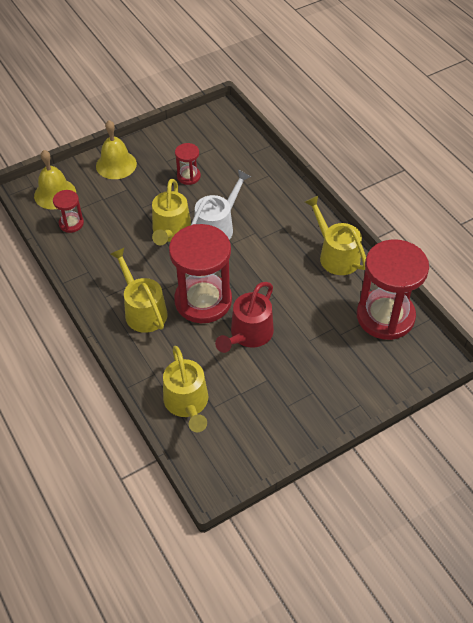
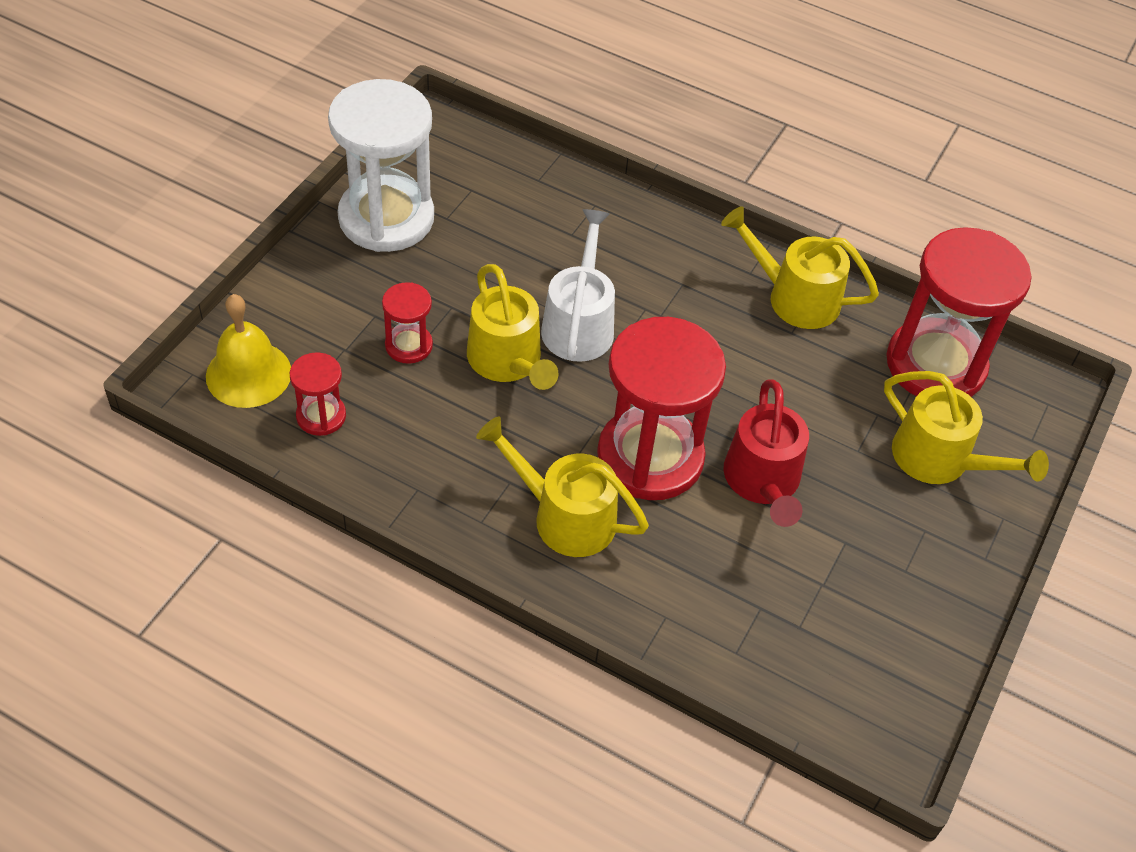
camera: 35 degrees left, 0 degrees up
yellow bell [96,120,137,179] -> none
yellow watering can [163,346,208,432] -> yellow watering can moved to [884,371,1049,484]
red hourglass [175,143,201,185] -> red hourglass moved to [382,282,433,364]
none -> white hourglass [328,79,434,252]

